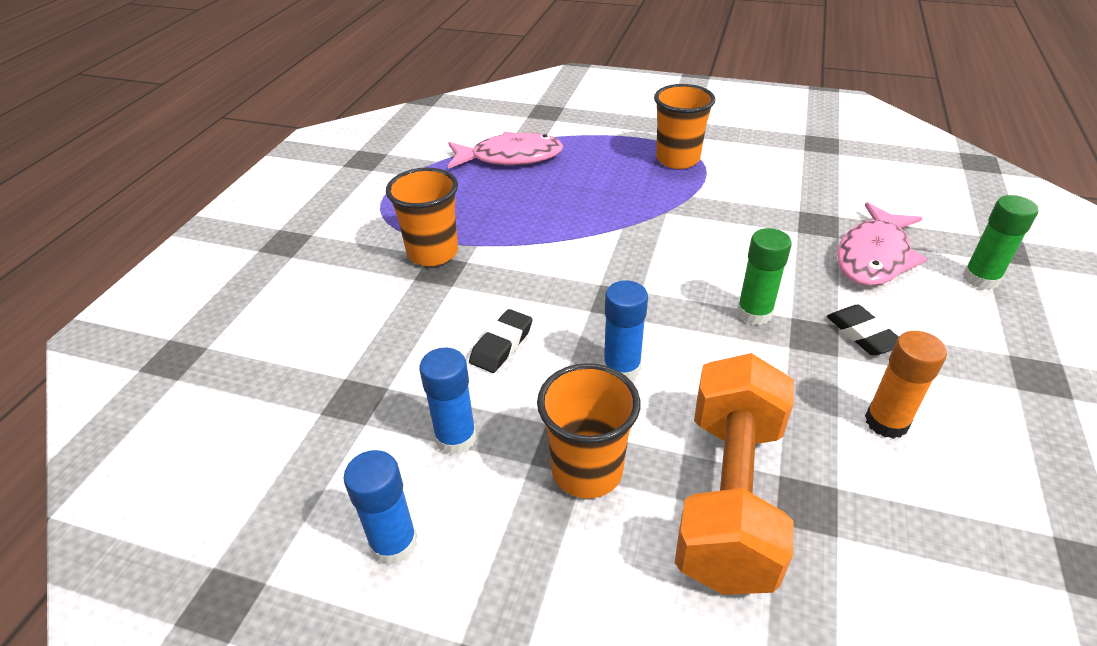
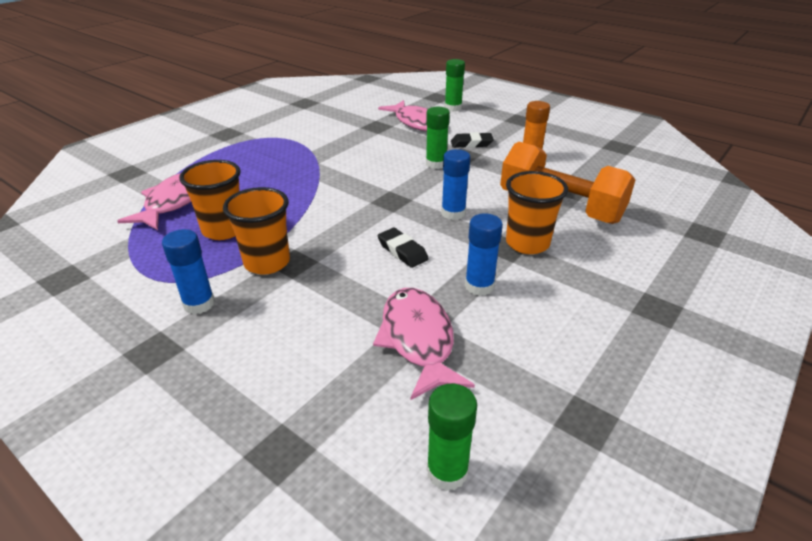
camera: 70 degrees left, 5 degrees down
blue glue stick [344,450,417,565] -> blue glue stick moved to [162,229,215,314]
orange cup [654,84,715,169] -> orange cup moved to [179,160,241,240]
none -> pink fish [373,288,475,400]
none -> green glue stick [427,384,477,491]

